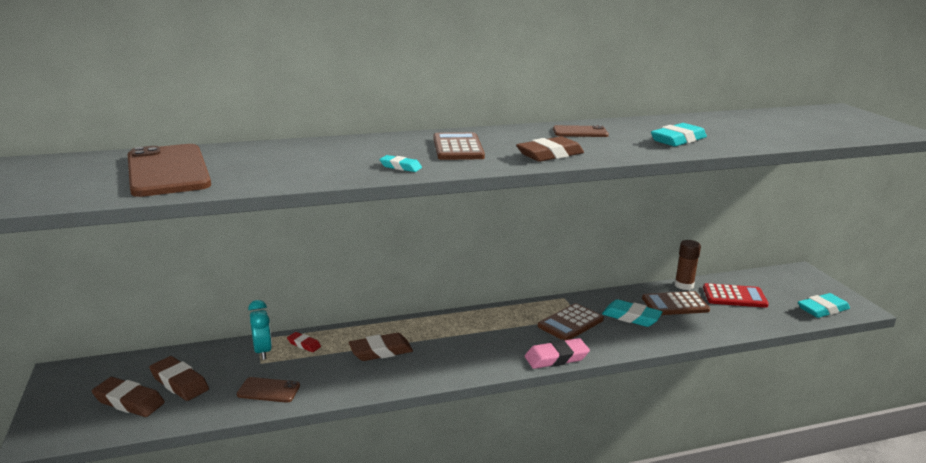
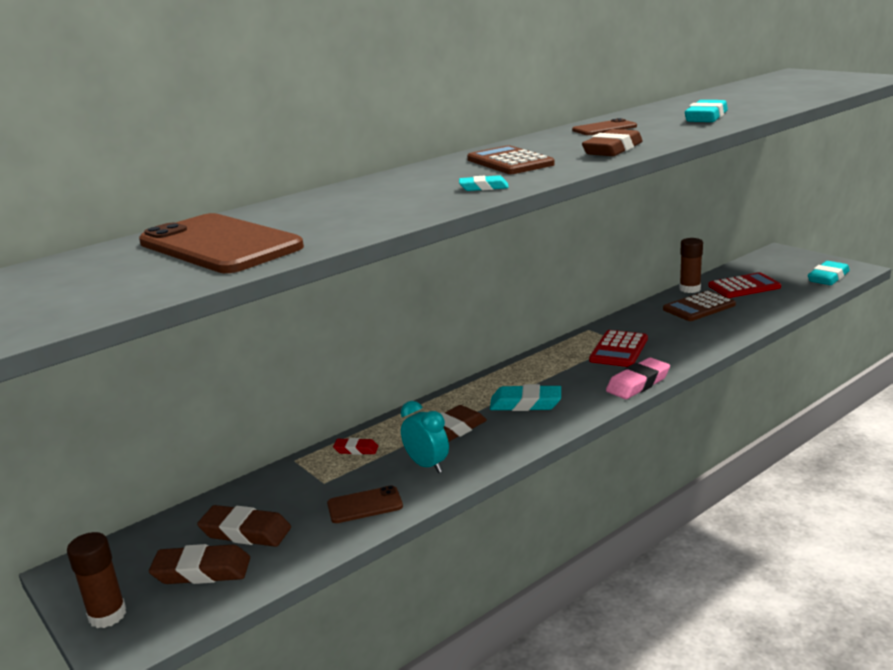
camera: 20 degrees left, 0 degrees up
turquoise clock [248,300,272,360] -> turquoise clock moved to [401,401,449,473]
brown calculator [538,303,604,340] -> red calculator [589,330,648,367]
turquoise eraser [602,299,662,327] -> turquoise eraser moved to [490,384,561,411]
none -> brown glue stick [67,532,126,628]

